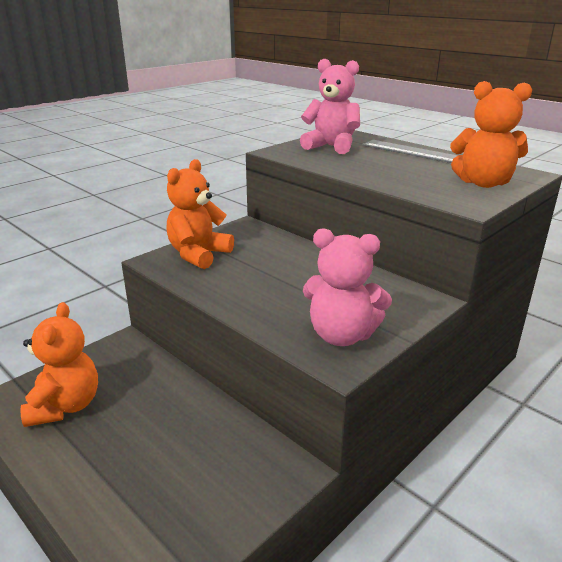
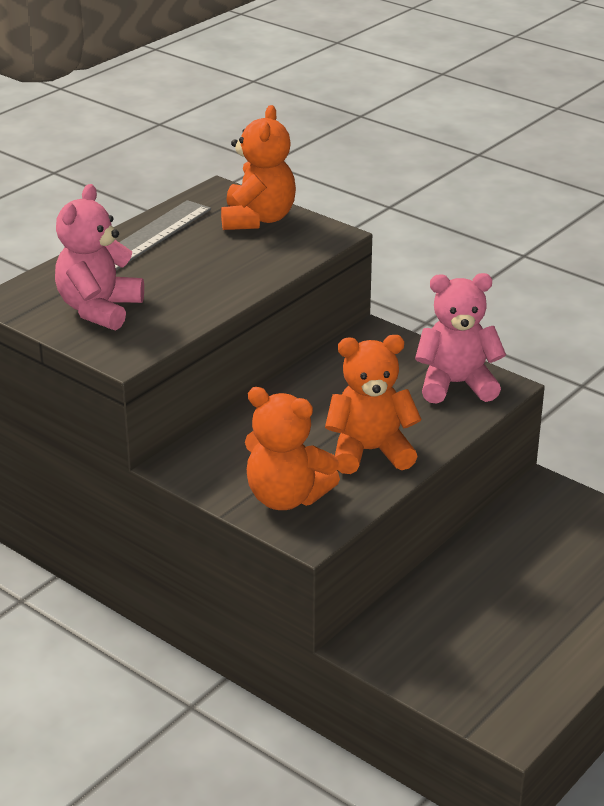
camera: 95 degrees left, 5 degrees up
orange teddy bear [20,302,98,427] -> orange teddy bear moved to [325,335,422,474]
pink teddy bear [303,228,392,346] -> pink teddy bear turned 105 degrees counterclockwise [415,273,506,404]

